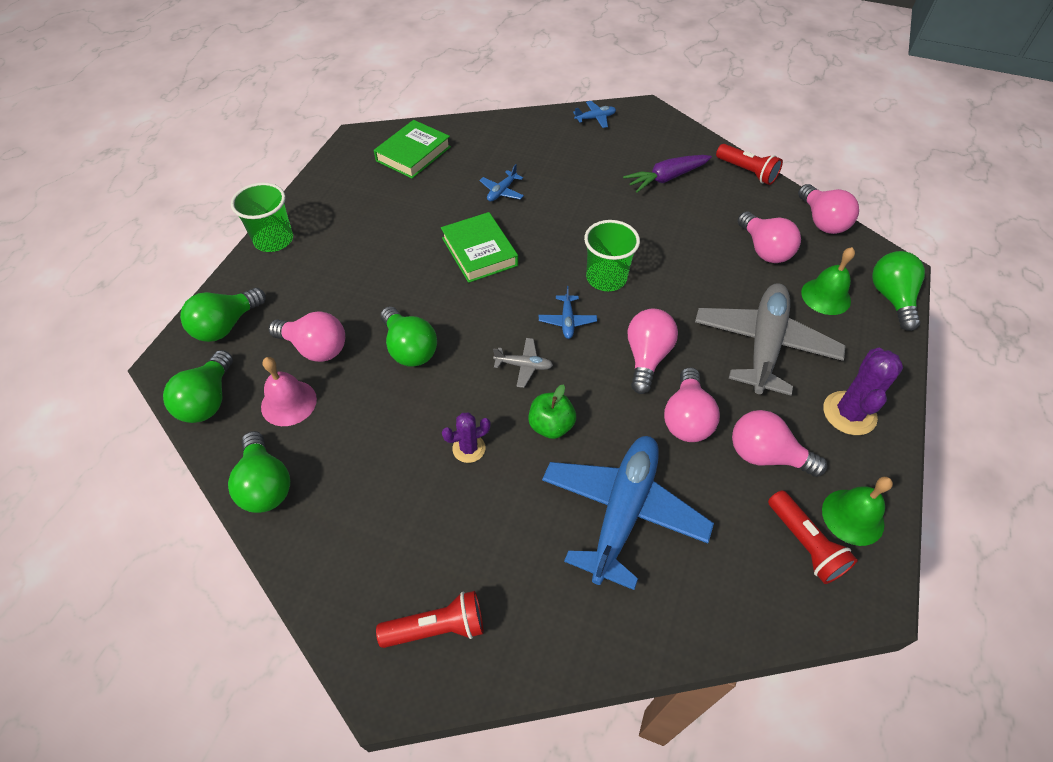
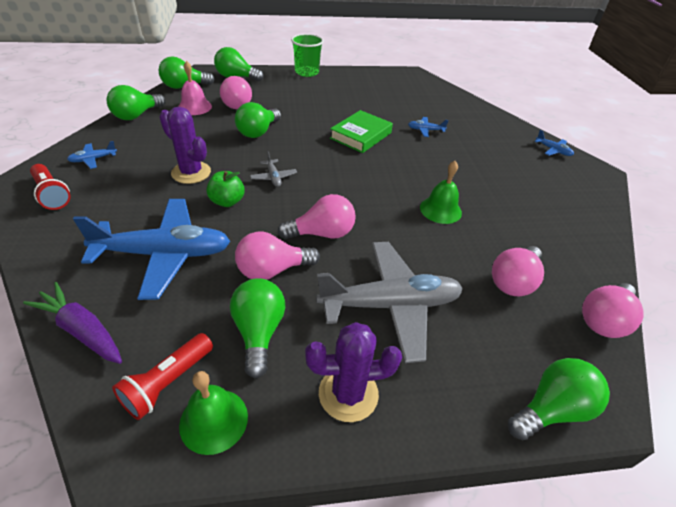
camera: 60 degrees right, 10 degrees down
green book [374,120,451,179] -> none
purple cactus [442,413,491,463] -> purple cactus [159,107,211,184], size x1.65
blue plane [539,286,597,339] -> blue plane moved to [67,141,117,169]
green cup [584,220,640,291] -> none
purple carrot [623,155,712,192] -> purple carrot moved to [23,282,122,364]
red flashlight [716,144,783,185] -> none
pink light bulb [732,410,827,477] -> green light bulb [230,278,285,379]
green bell [801,247,855,315] -> green bell moved to [420,161,462,224]

